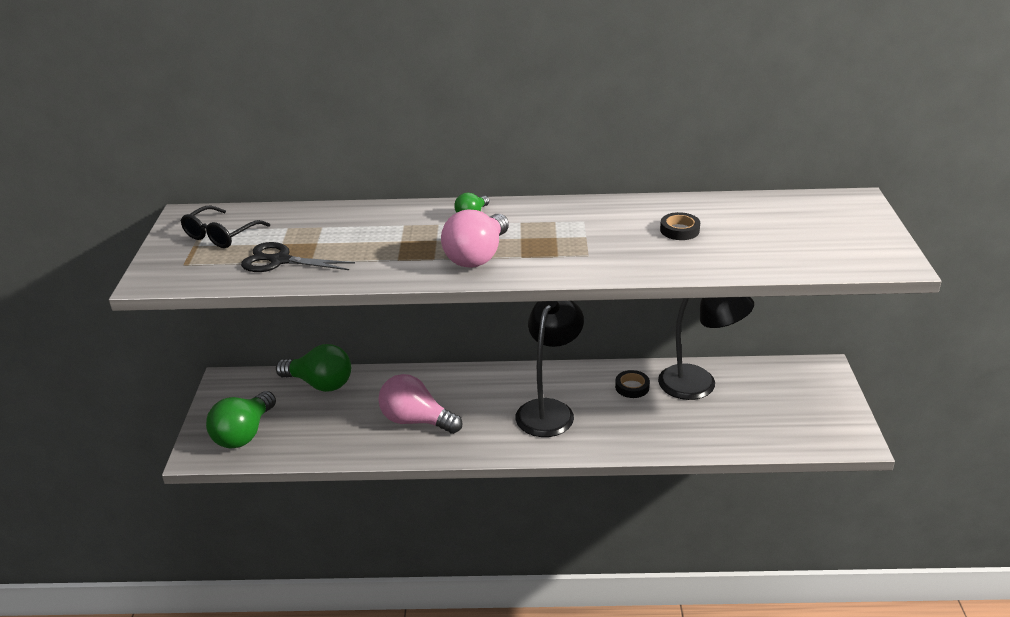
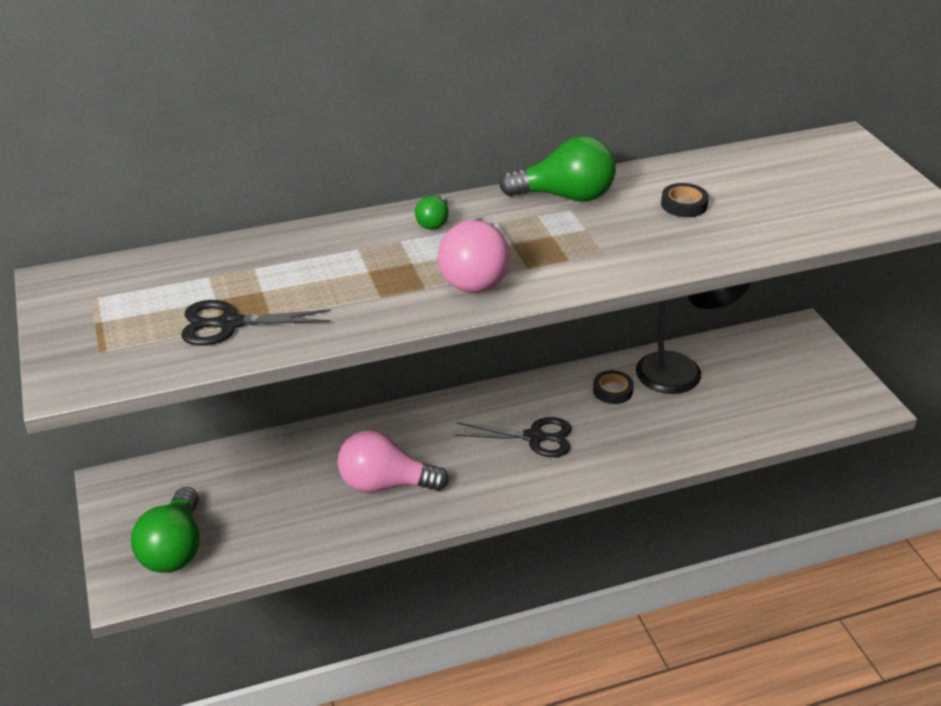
camera: 20 degrees left, 5 degrees up
black glasses [181,206,270,248] -> none
green light bulb [276,344,351,392] -> green light bulb moved to [499,136,616,201]
black lamp [515,301,584,437] -> black scissors [454,417,572,457]

